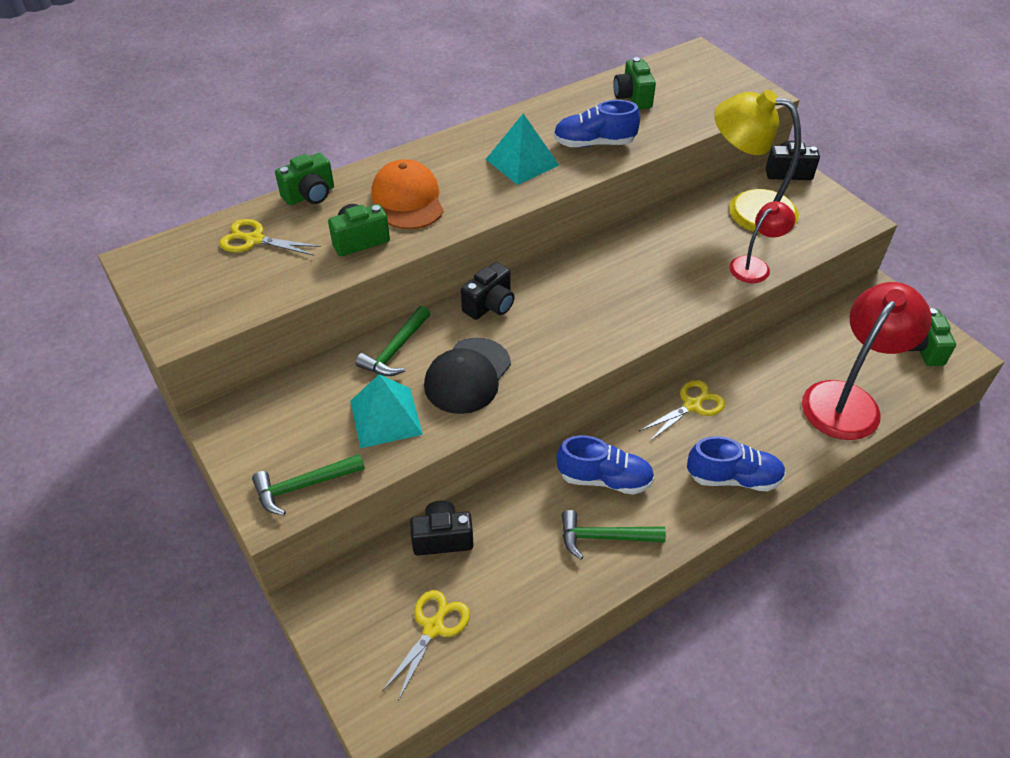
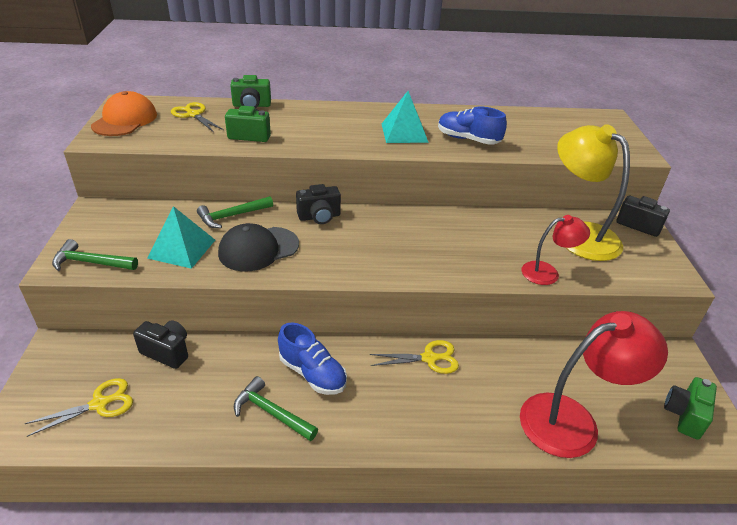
camera: 30 degrees right, 10 degrees down
orange cap [371,159,444,229] -> orange cap moved to [91,91,157,136]
green camera [613,57,656,110] -> none
blue shoe [687,436,786,491] -> none

